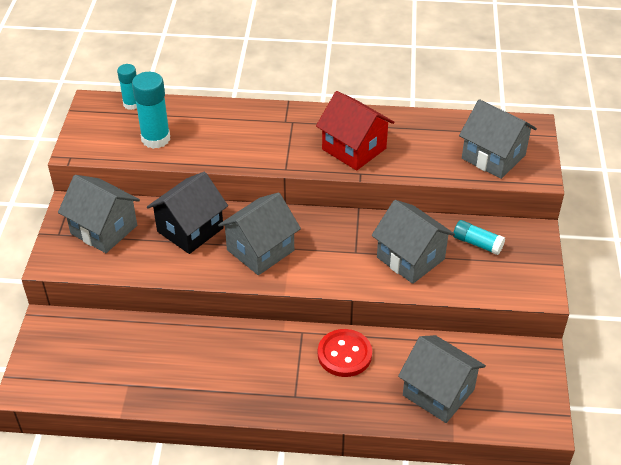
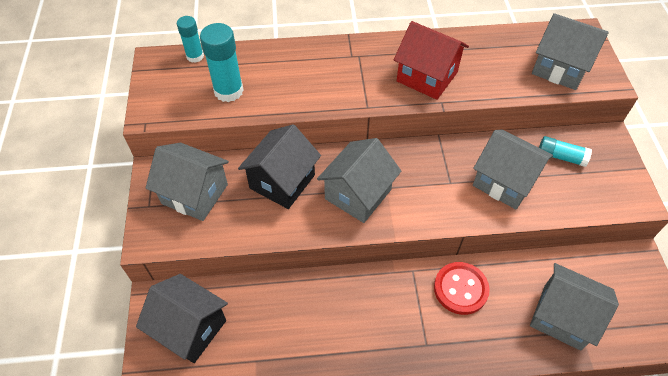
camera: 10 degrees left, 10 degrees up
none -> black house [136,274,228,363]

